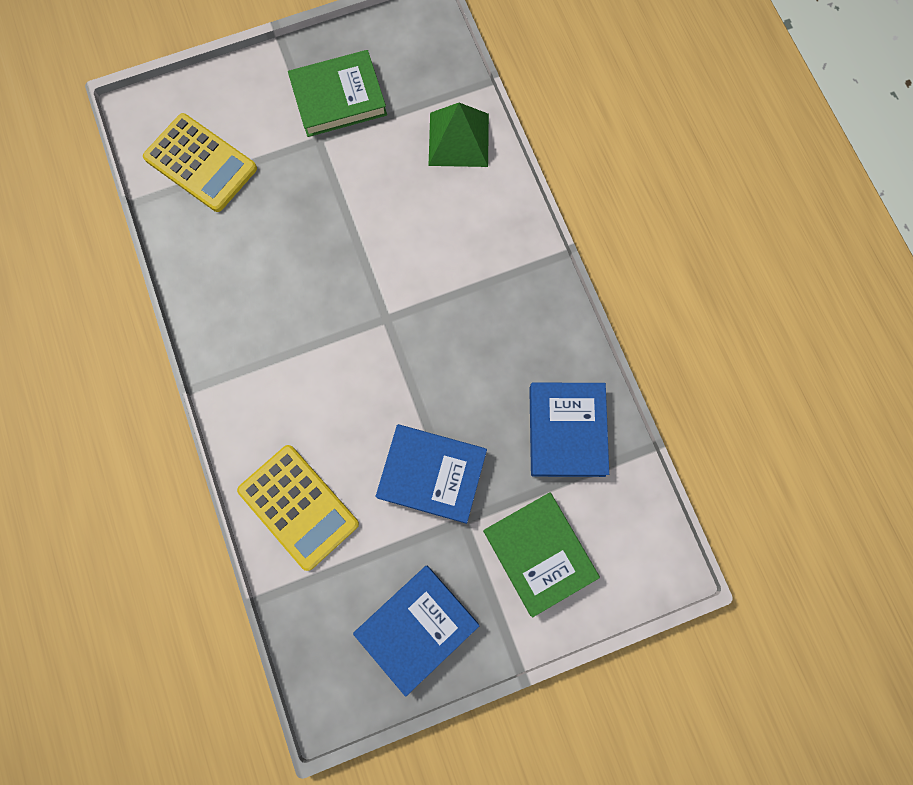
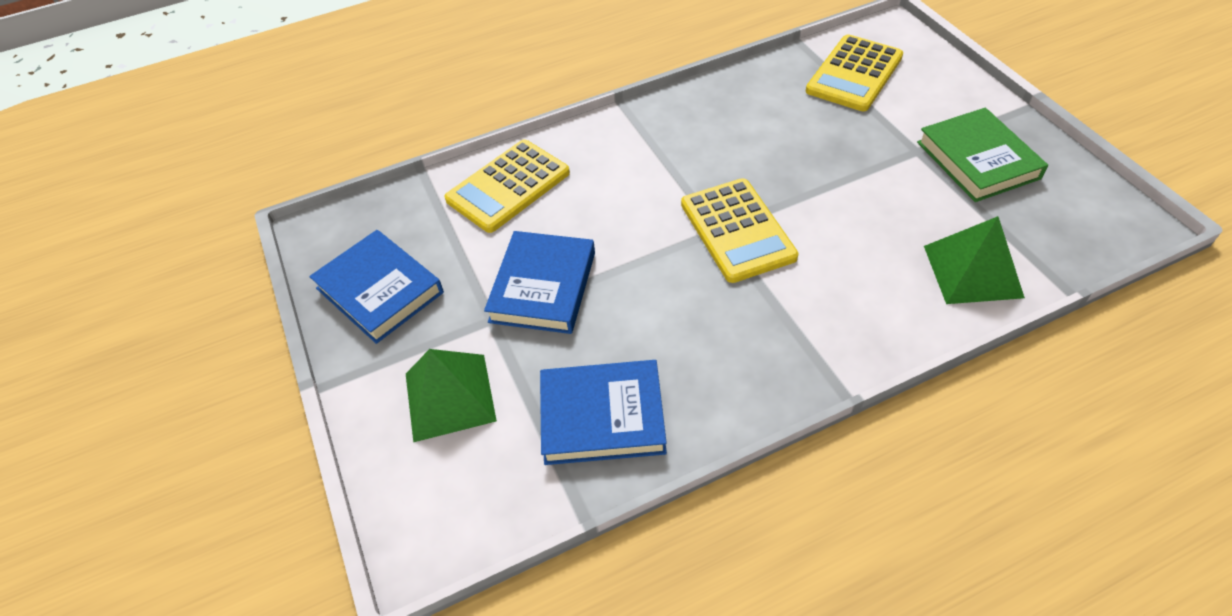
camera: 90 degrees right, 25 degrees down
green book [483,492,600,617] -> green pyramid [406,349,497,442]
none -> yellow calculator [681,178,798,283]

